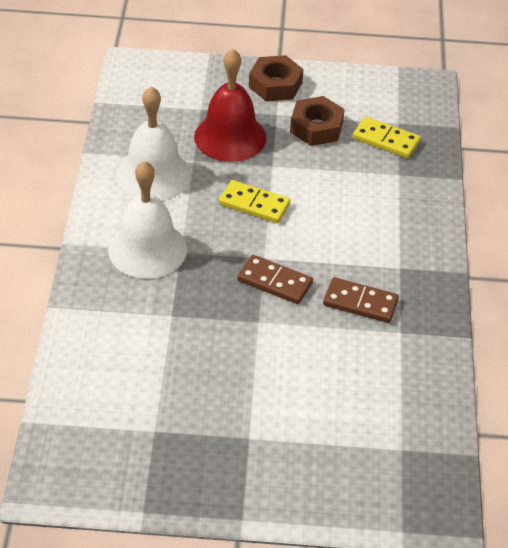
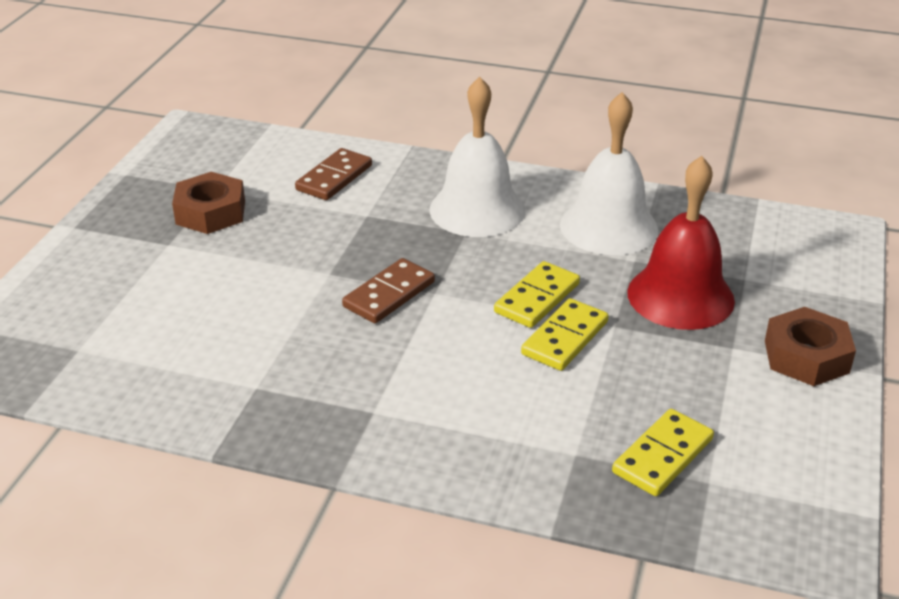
camera: 105 degrees right, 10 degrees down
brown nut [290,96,345,146] -> brown nut moved to [172,172,245,234]
brown domino [323,277,399,323] -> brown domino moved to [295,148,372,200]
none -> yellow domino [521,298,609,371]

